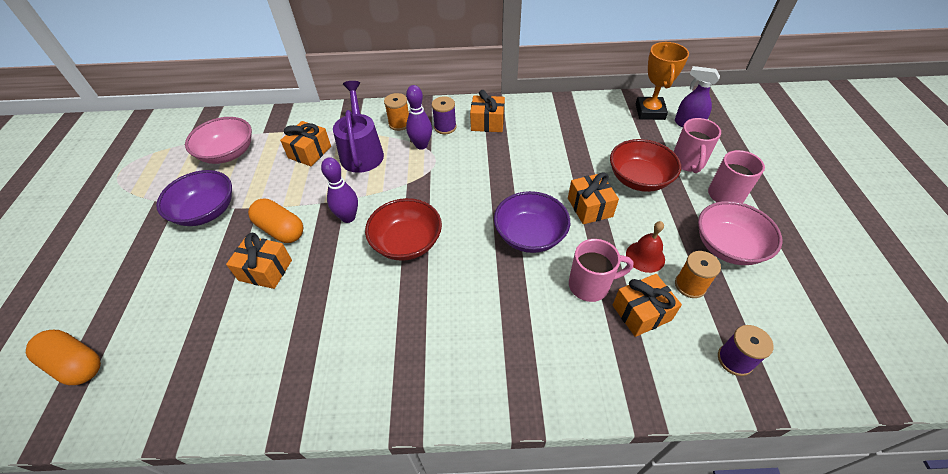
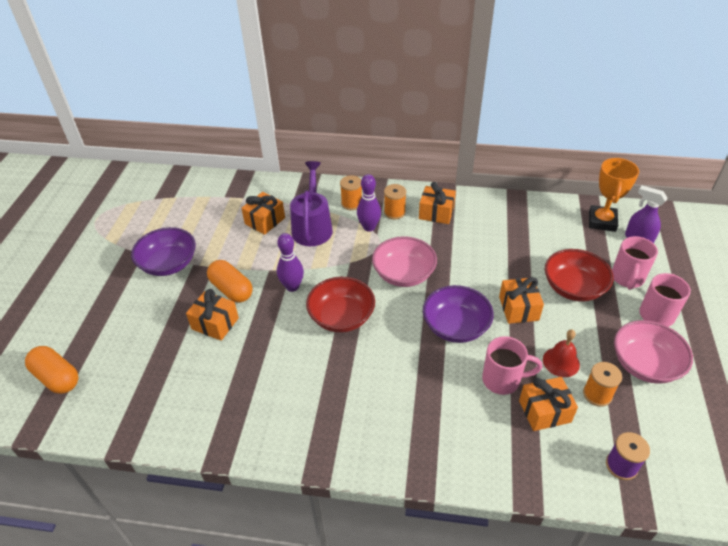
camera: 10 degrees right, 5 degrees down
pink bowl [185,117,252,164] -> pink bowl moved to [372,236,437,287]
purple spool [432,97,457,134] -> orange spool [384,184,406,220]

